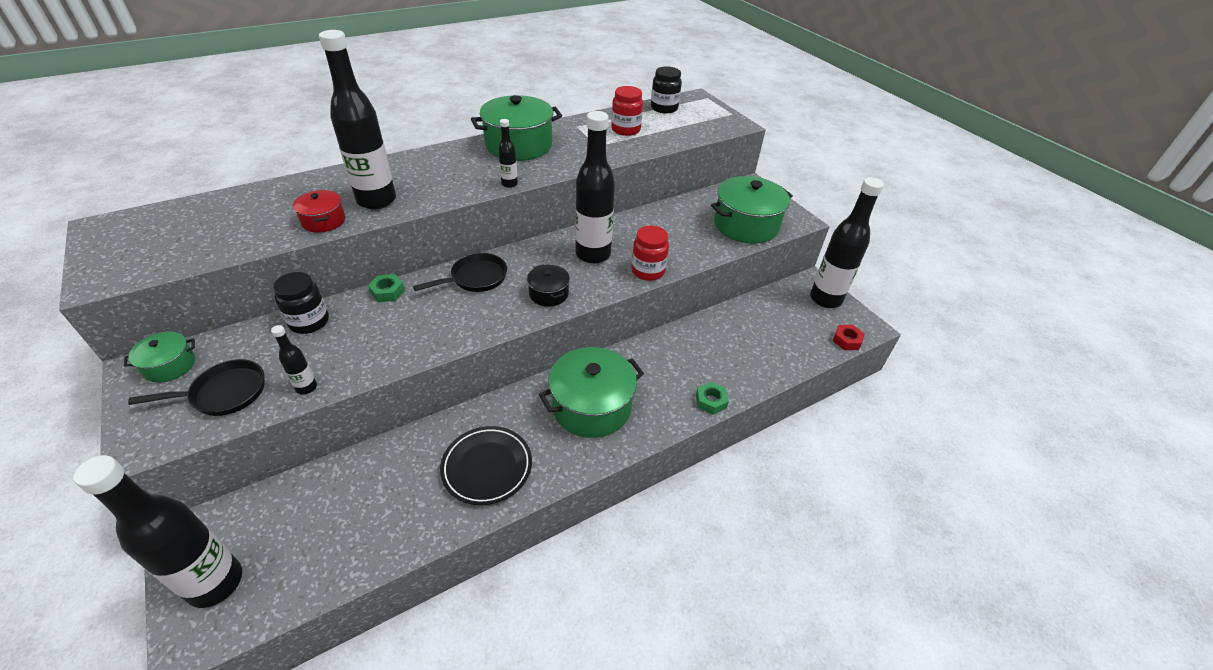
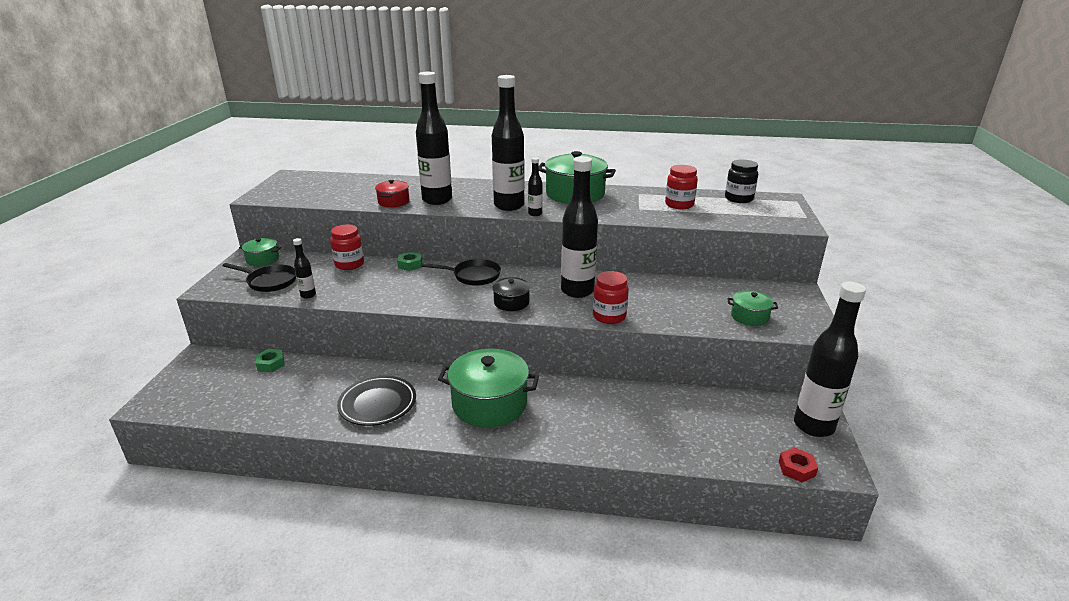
camera: 40 degrees right, 15 degrees down
black bottle [74,455,242,608] -> black bottle moved to [492,75,525,211]
black jar [273,272,329,334] -> red jar [330,224,364,270]
green nut [696,382,729,415] -> green nut moved to [255,349,285,372]
green pot [711,176,793,244] -> green pot [728,290,778,326], size x0.51

